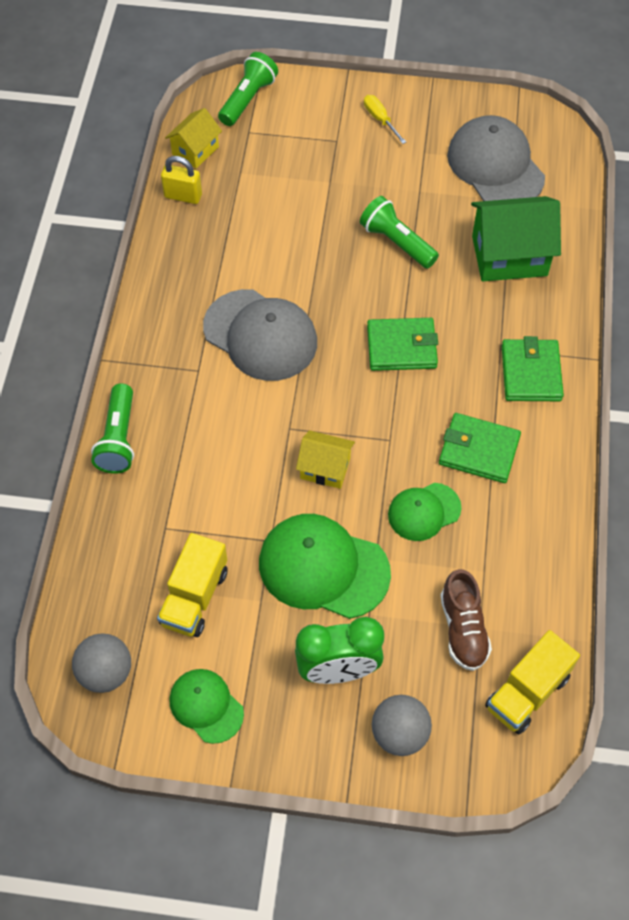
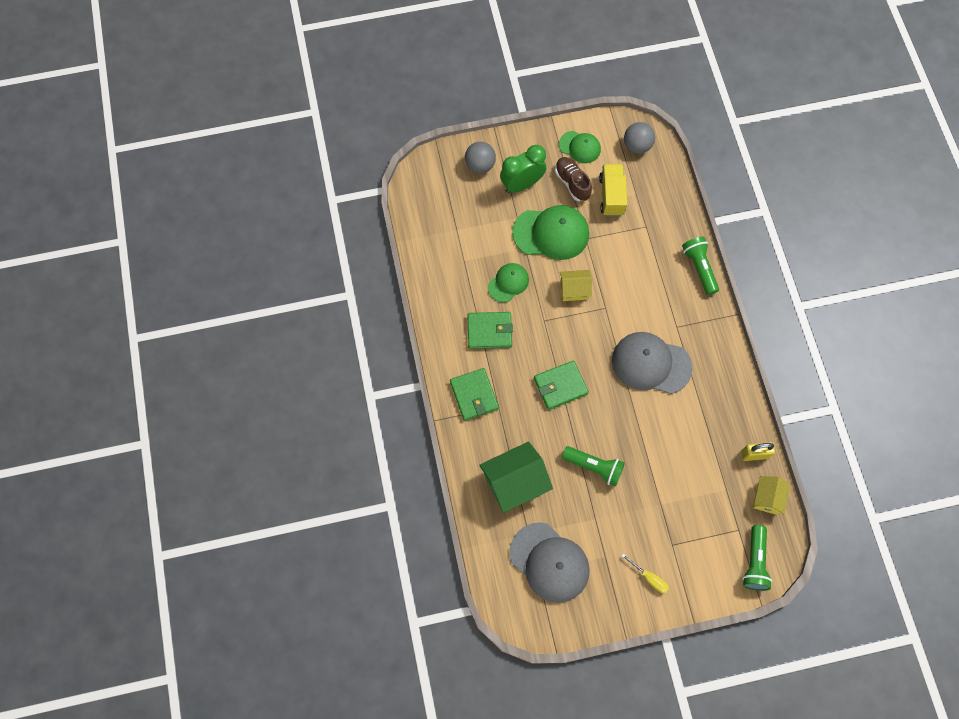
camera: 160 degrees right, 10 degrees up
brown shoe [440,569,492,671] -> brown shoe moved to [555,157,592,201]
yellow truck [485,630,580,734] -> none

